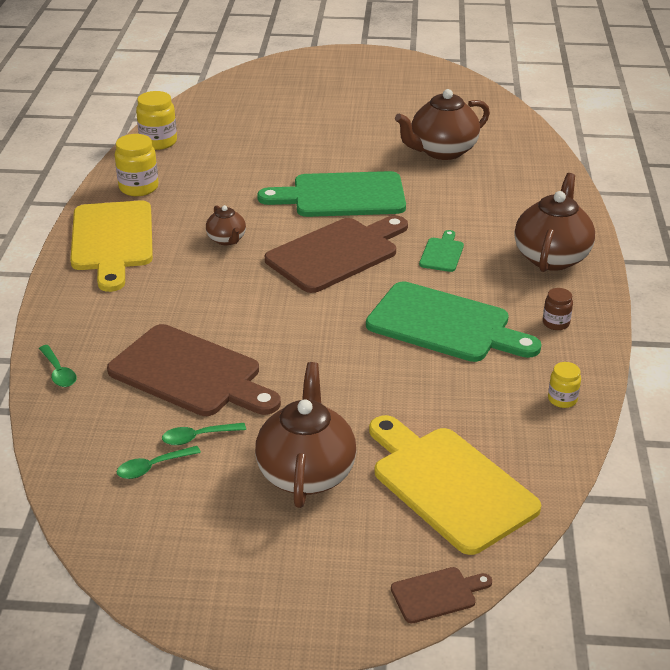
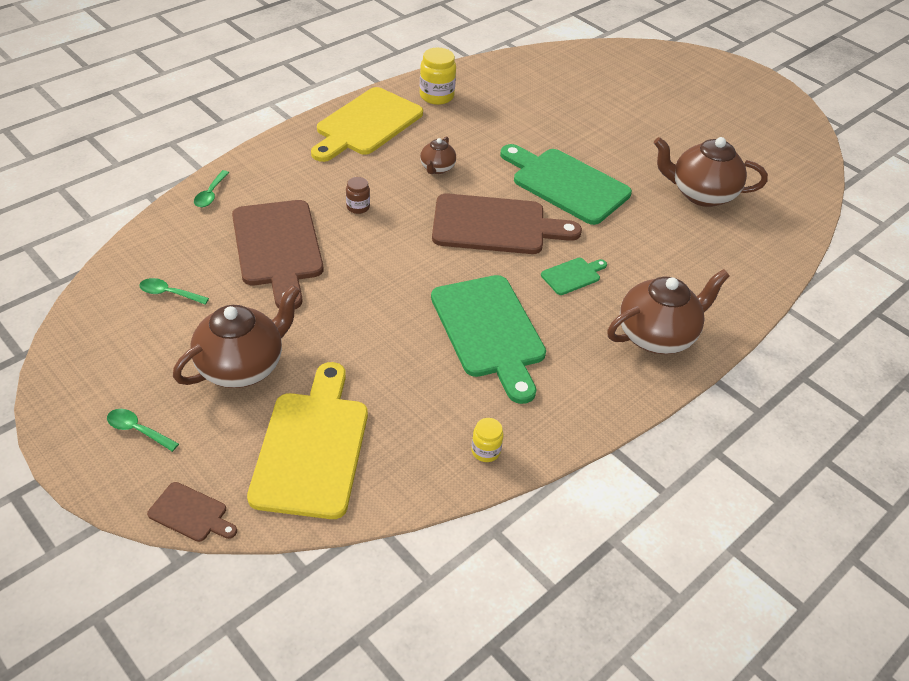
camera: 40 degrees right, 10 degrees up
yellow jar [136,91,177,150] -> none
green spoon [162,423,246,445] -> green spoon moved to [107,409,179,452]
brown jar [543,288,573,330] -> brown jar moved to [346,177,370,214]

